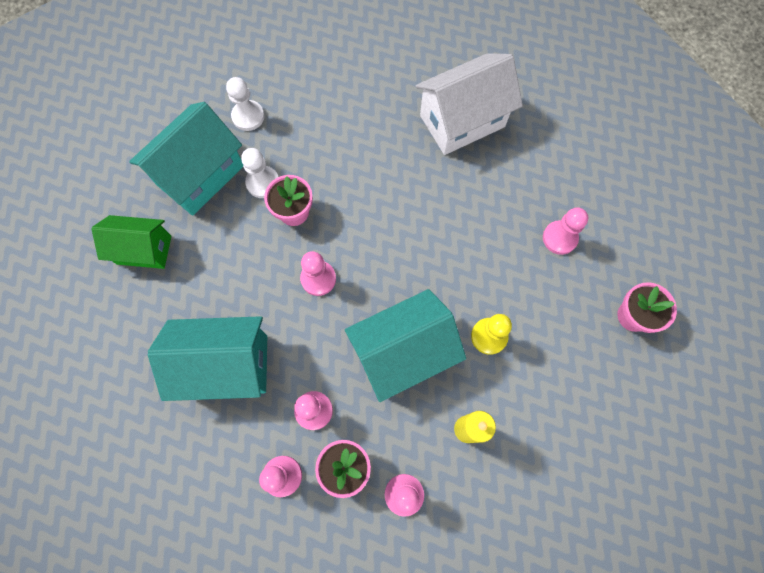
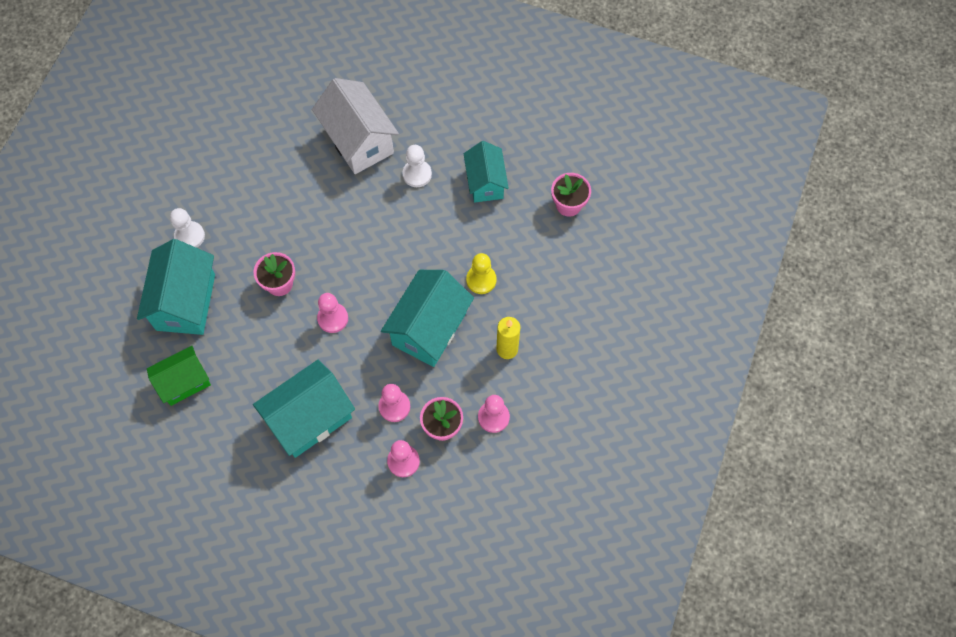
camera: 35 degrees left, 5 degrees down
white pawn [241,148,279,198] -> white pawn moved to [402,145,432,187]
white house [416,53,523,155] -> white house turned 60 degrees counterclockwise [312,78,399,174]
pink pawn [543,207,588,255] -> turquoise house [464,141,509,203]

